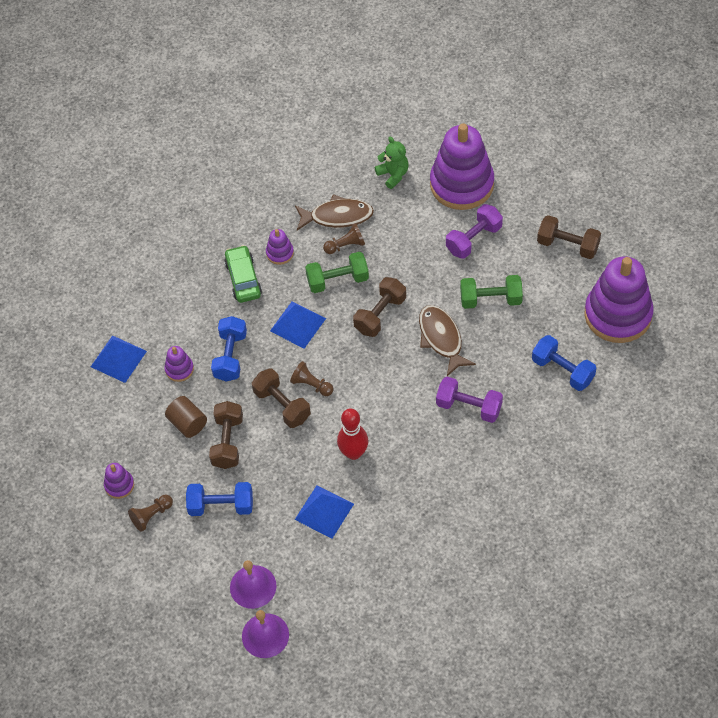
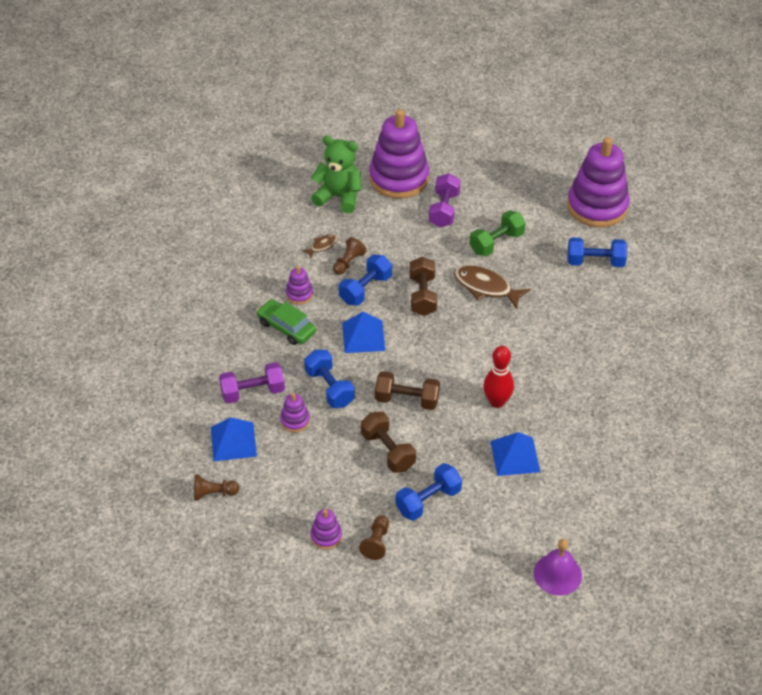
camera: 40 degrees left, 10 degrees down
brown cylinder [165,396,207,438] -> none
purple bell [230,560,276,609] -> none
brown pawn [290,361,333,396] -> brown pawn moved to [194,475,239,501]
brown fish [295,194,374,230] -> brown fish [301,234,338,258], size x0.52
green dumbbell [305,252,369,293] -> blue dumbbell [339,255,392,306]
green teddy bear [375,137,409,189] -> green teddy bear [311,136,362,213], size x1.55
purple dumbbell [436,377,503,423] -> purple dumbbell moved to [219,362,285,403]
brown dumbbell [537,215,601,259] -> none

